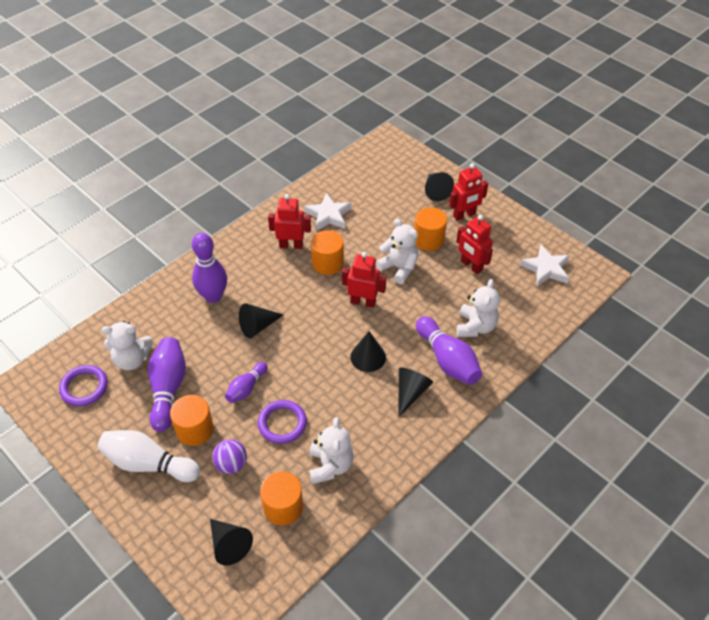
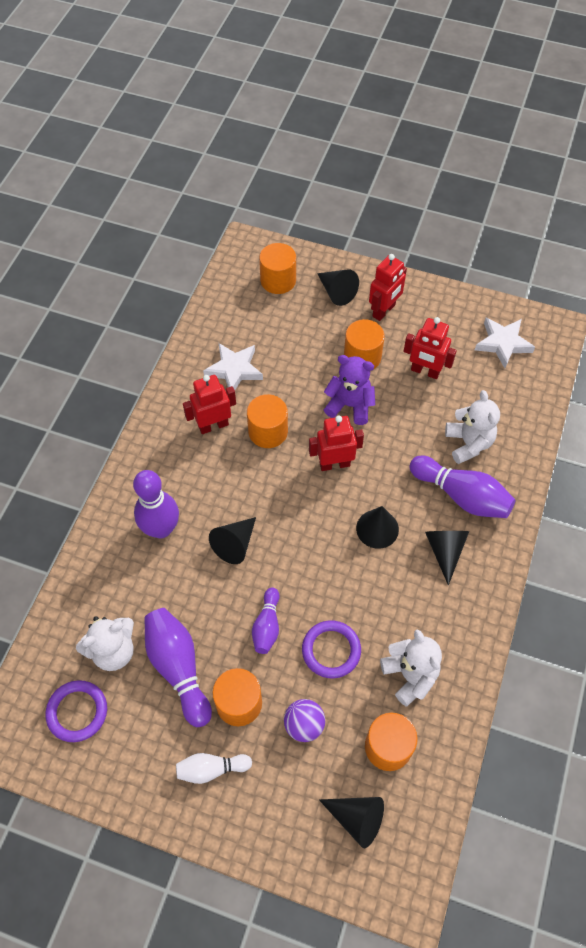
camera: 25 degrees left, 10 degrees up
white bowling pin [97,430,200,482] -> white bowling pin [176,753,252,784], size x0.59
white teddy bear [376,219,418,284] -> purple teddy bear [324,355,375,425]
none -> orange cylinder [259,243,296,294]

